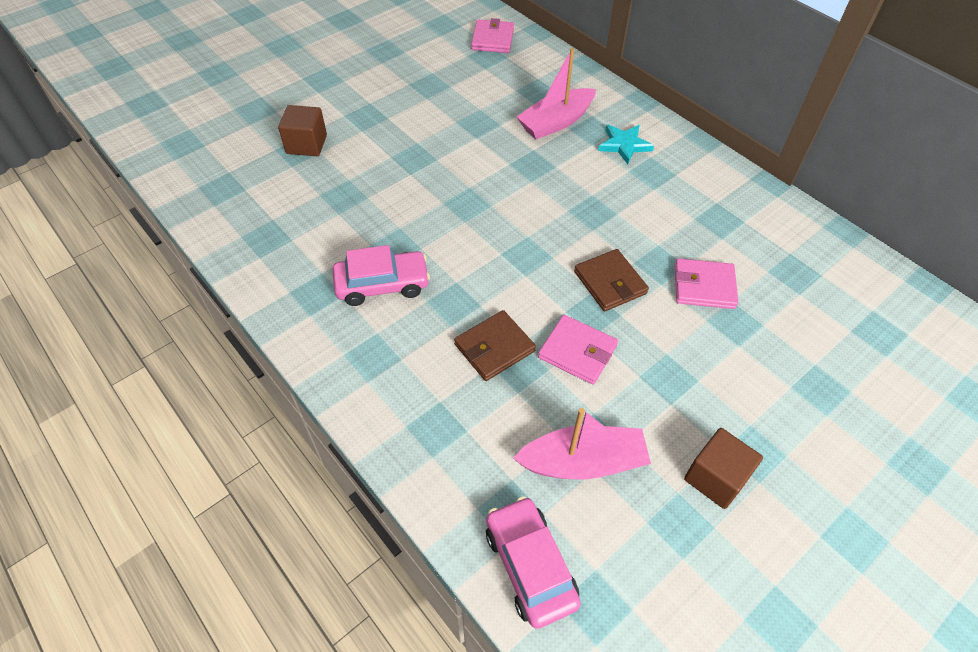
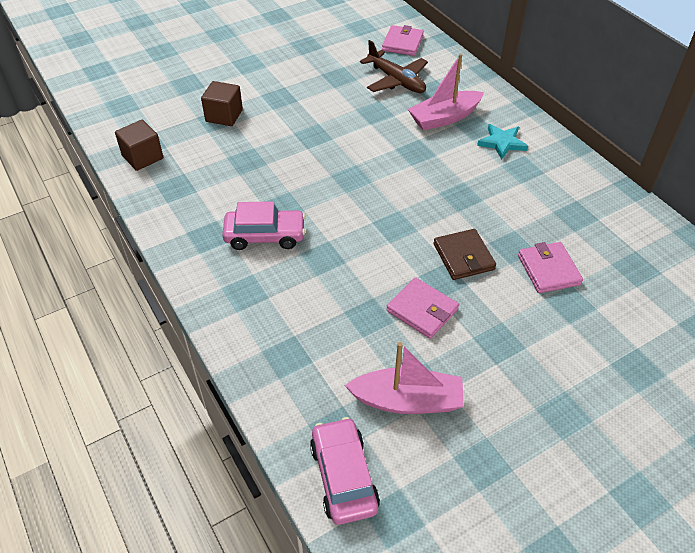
camera: 10 degrees right, 5 degrees down
brown wallet [454,310,536,381] -> none
pink wallet [675,258,738,309] -> pink wallet turned 60 degrees clockwise [518,242,583,293]
brown cube [684,428,763,509] -> brown cube moved to [115,120,163,171]
none -> brown plane [360,40,428,93]

